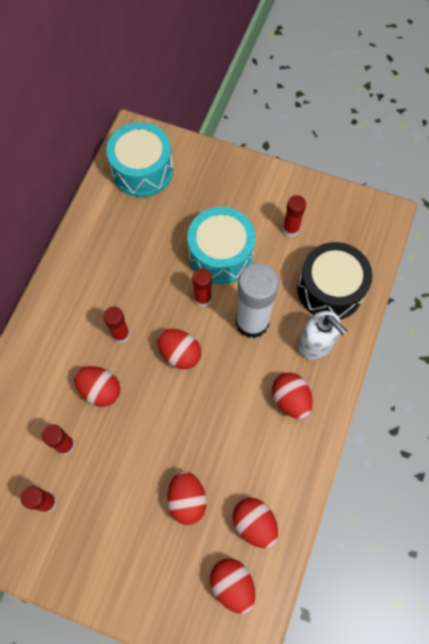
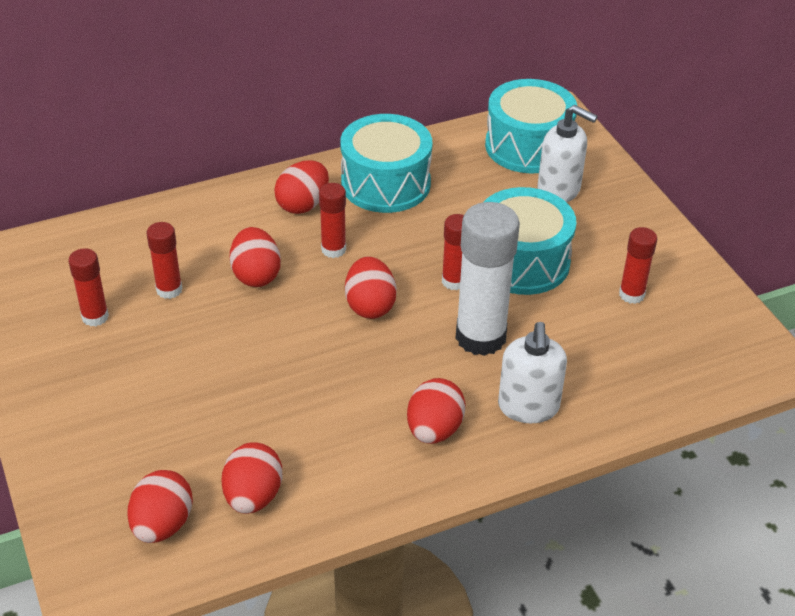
camera: 45 degrees right, 25 degrees down
red egg [167,471,207,525] -> red egg moved to [274,160,329,214]
black drum [297,242,372,319] -> none
none -> turquoise drum [340,114,432,213]
none -> white soap dispenser [537,105,598,202]

